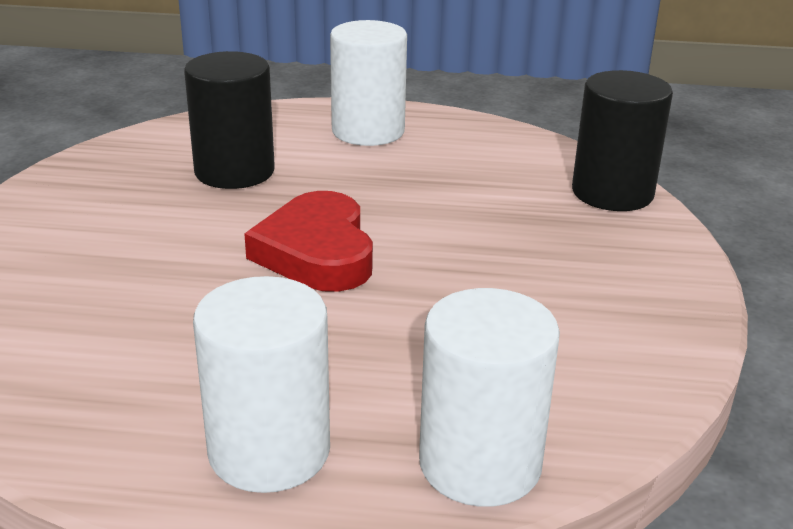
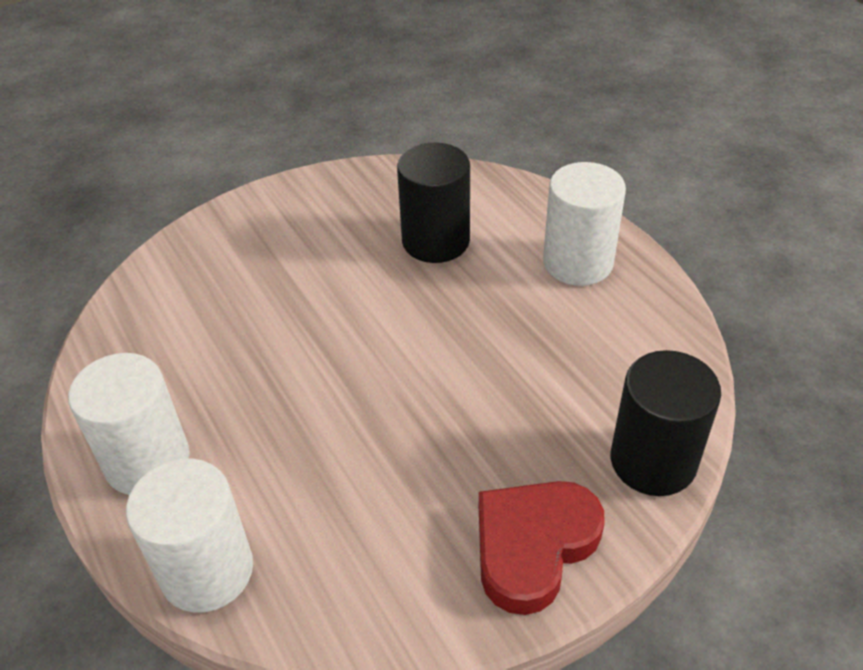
camera: 55 degrees right, 15 degrees up
red heart [244,191,373,292] -> red heart moved to [479,481,605,615]

